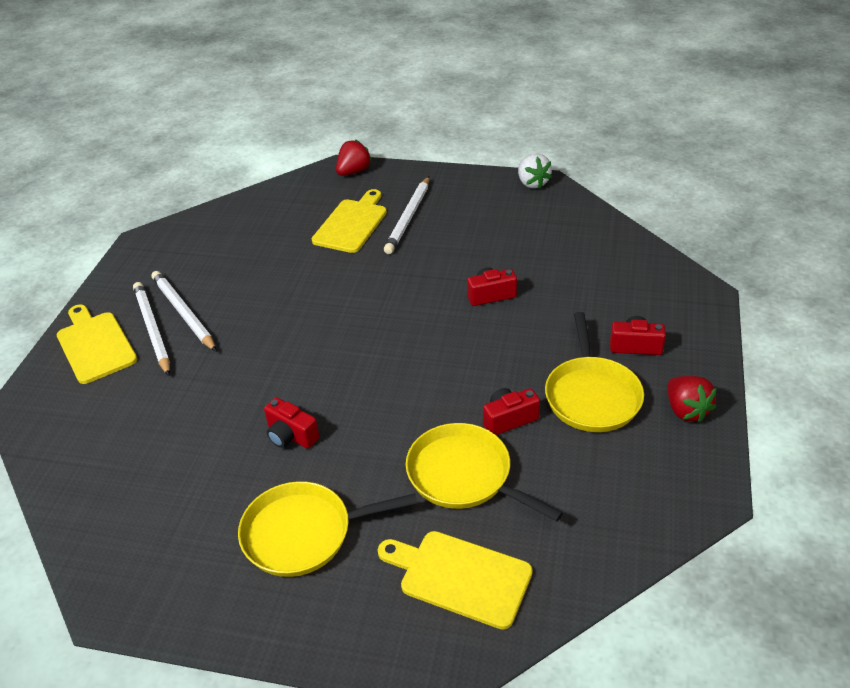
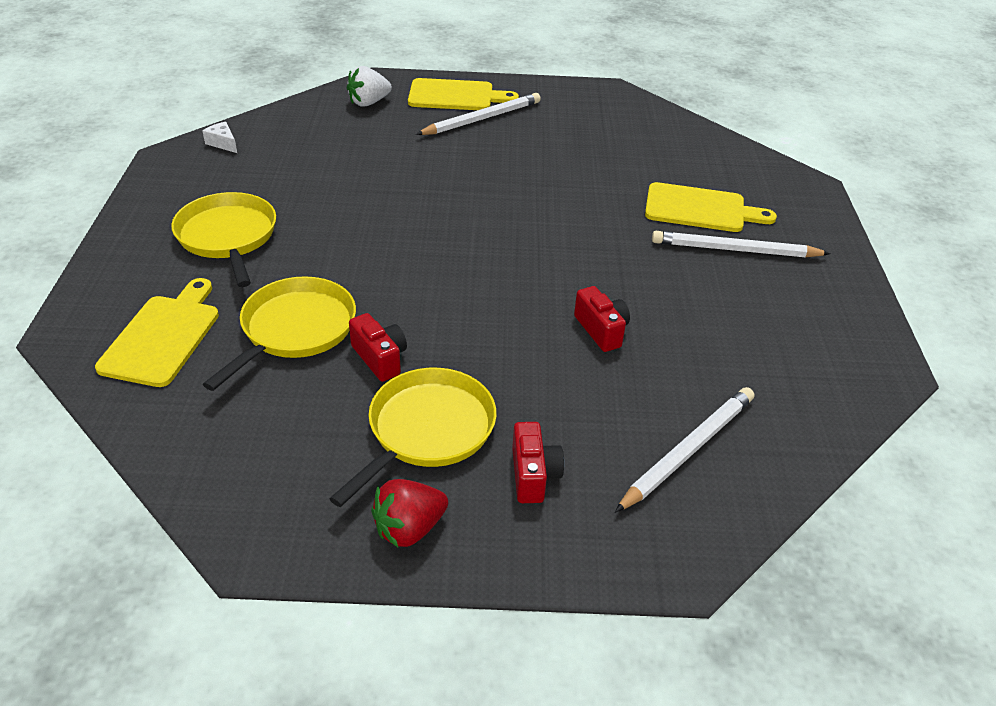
camera: 75 degrees right, 0 degrees up
yellow cutting board [57,305,137,384] -> yellow cutting board turned 45 degrees clockwise [408,78,519,110]
white pencil [151,271,217,352] -> white pencil moved to [615,387,754,513]
red camera [264,397,319,449] -> none
red strawberry [336,139,372,176] -> none
white strawberry [518,153,552,189] -> white strawberry moved to [347,66,392,107]
yellow pan [545,312,644,432] -> yellow pan turned 135 degrees clockwise [329,368,497,507]
none -> white cheese [202,122,237,153]

